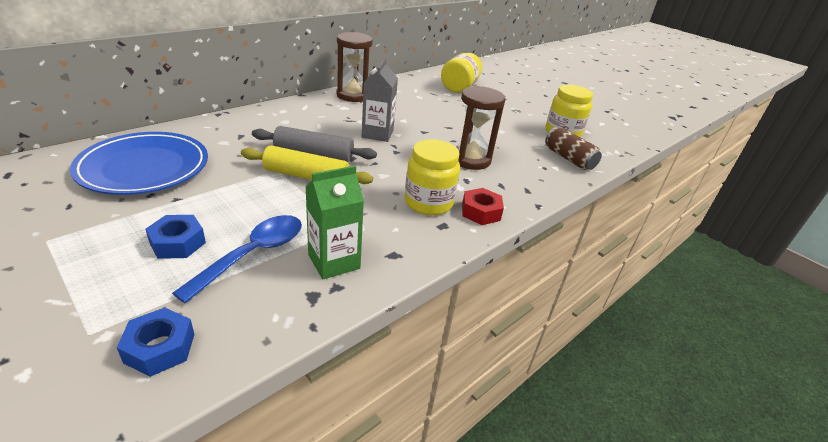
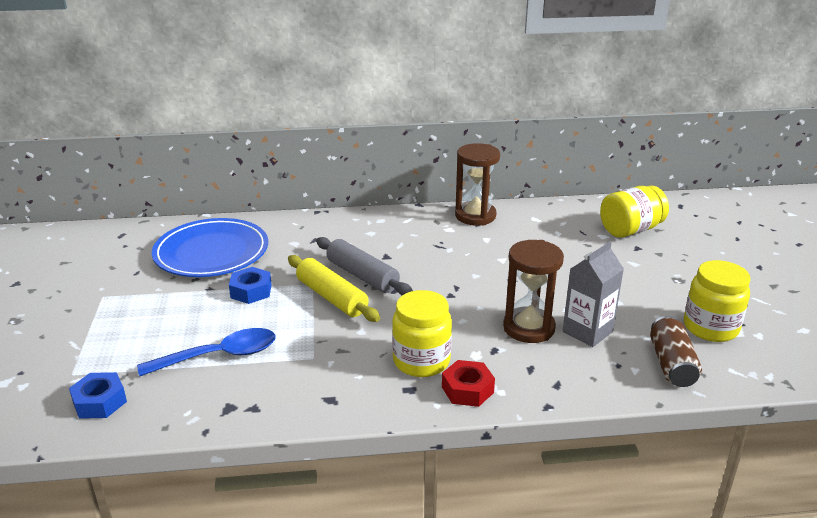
camera: 40 degrees right, 5 degrees down
blue nut [145,215,206,259] -> blue nut moved to [229,267,272,304]
green carton [305,166,364,279] -> none
grey carton [362,59,398,142] -> grey carton moved to [563,242,624,347]

